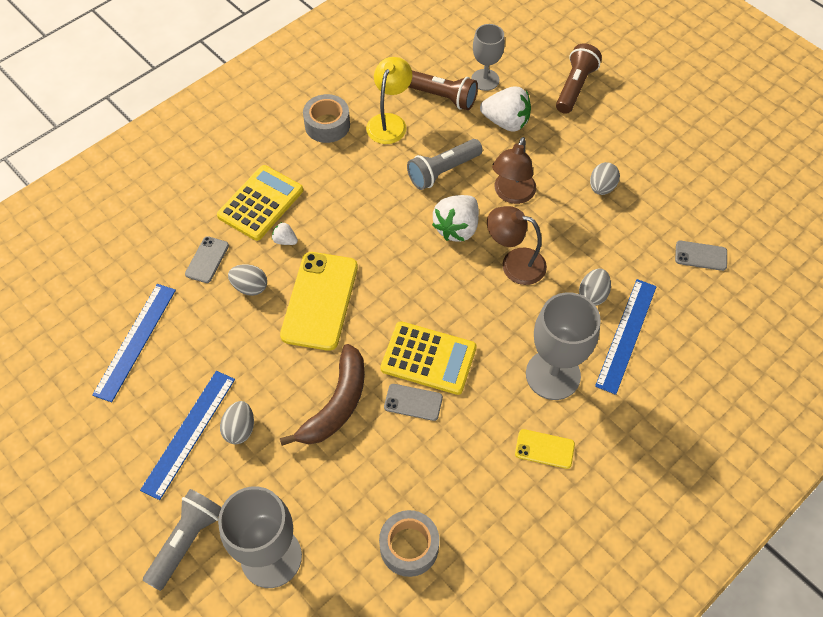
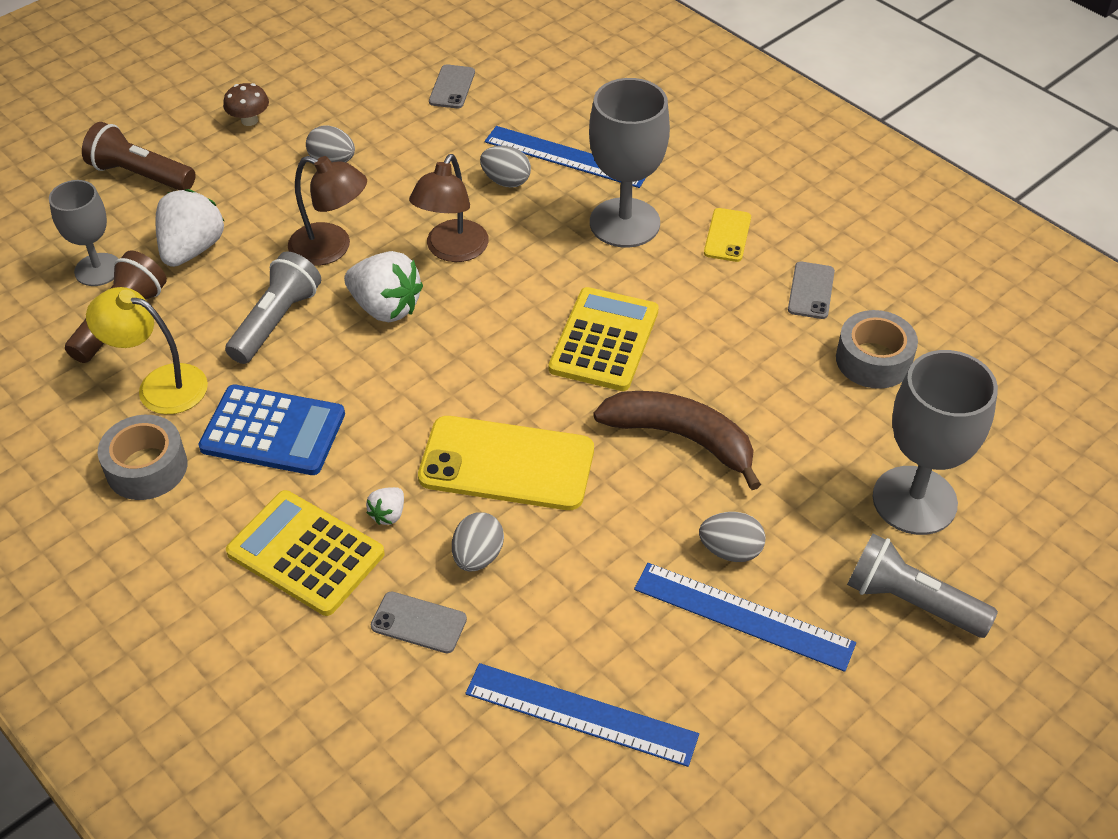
camera: 90 degrees left, 10 degrees down
grey phone [384,384,443,421] -> grey phone moved to [788,262,835,319]
grey flashlight [407,139,483,190] -> grey flashlight turned 120 degrees counterclockwise [225,251,321,364]
none -> blue calculator [198,385,345,475]
none -> brown mushroom [223,83,269,126]

